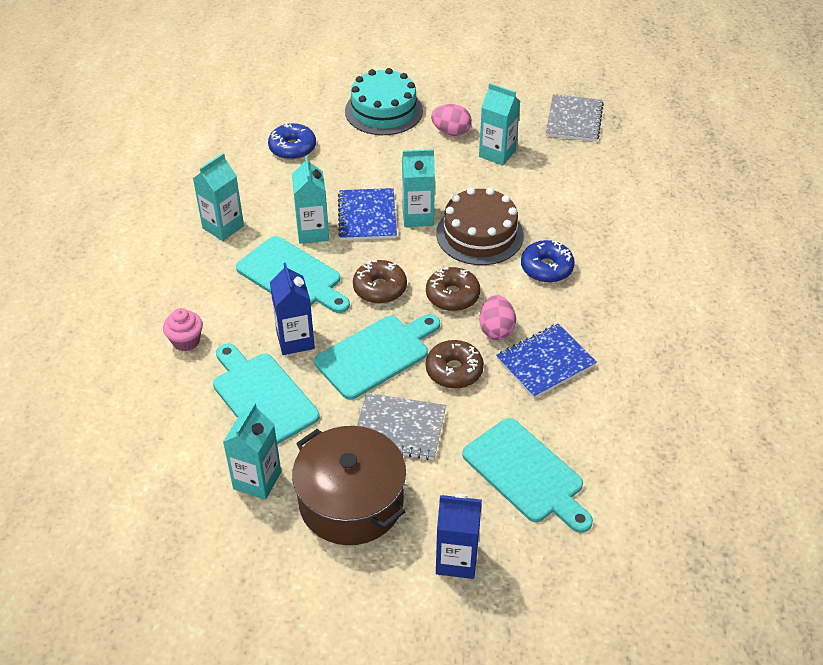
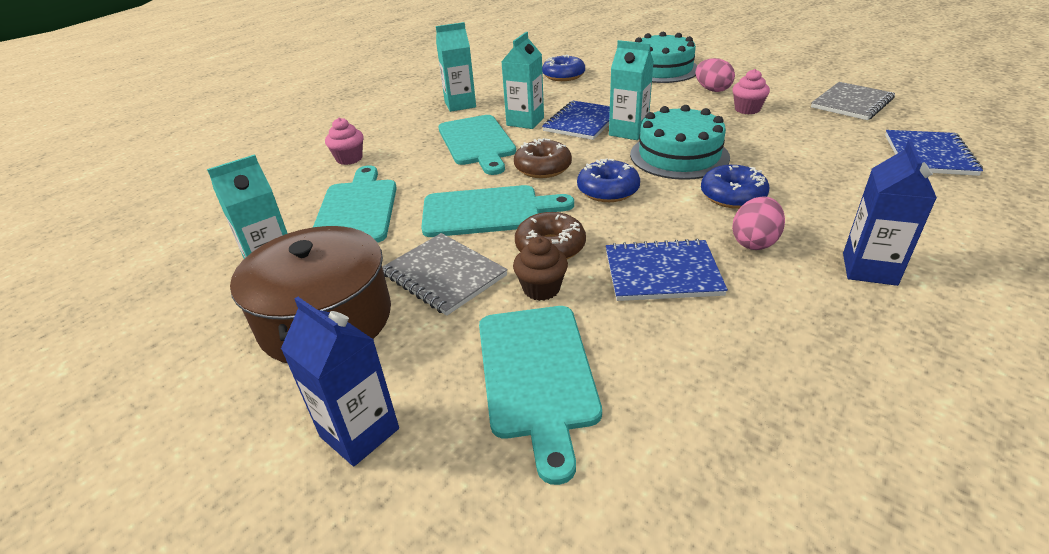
camera: 35 degrees right, 10 degrees down
blue carton [270,263,315,355] -> blue carton moved to [843,140,937,286]
brown donut [426,267,480,311] -> blue donut [577,158,640,202]
brown cake [436,187,524,265] -> turquoise cake [630,105,730,180]
turquoise carton [479,83,520,165] -> pink cupcake [733,69,770,114]
pink egg [479,295,516,340] -> pink egg moved to [732,196,785,250]
none -> brown cupcake [513,237,568,301]
none -> blue notebook [885,130,983,176]

